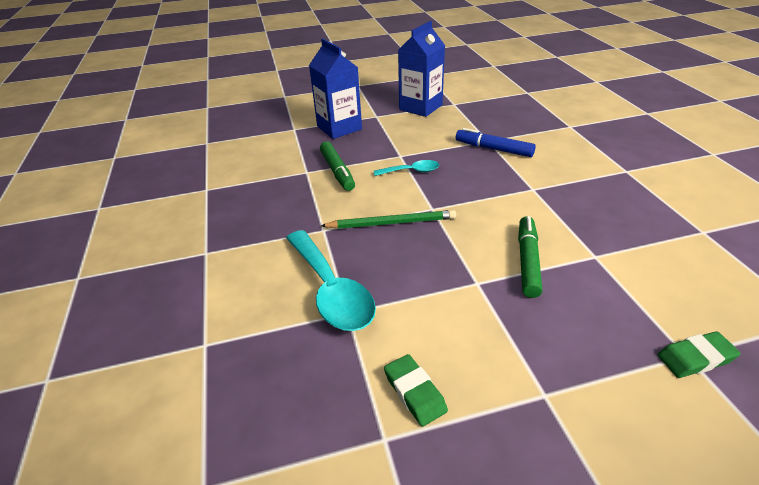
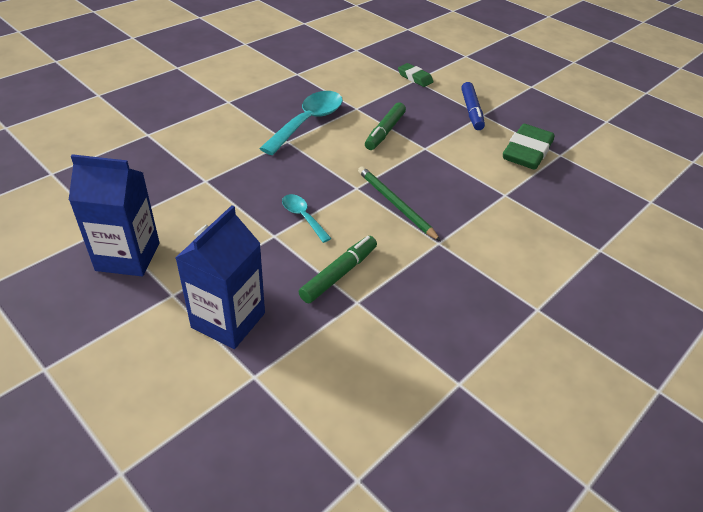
camera: 125 degrees left, 5 degrees up
turquoise spoon [286,230,376,331] -> turquoise spoon moved to [259,91,343,155]
green eraser [384,354,448,427] -> green eraser [503,124,555,170], size x1.79
blue marker [456,128,536,157] -> blue marker moved to [461,82,485,130]
green marker [518,216,543,298] -> green marker turned 45 degrees counterclockwise [365,102,406,150]

